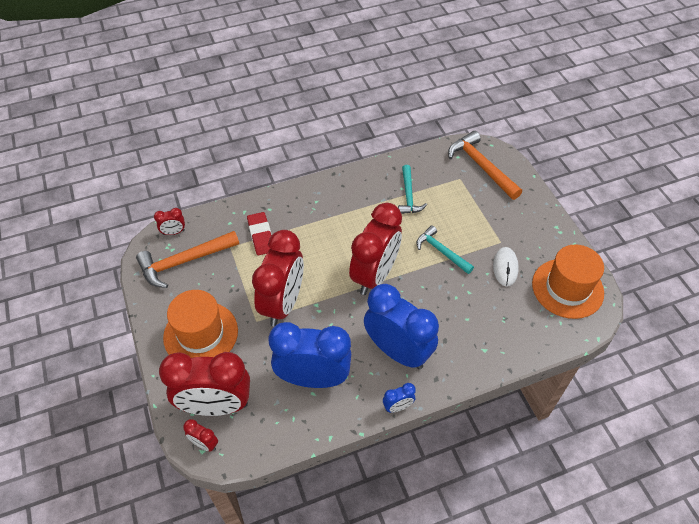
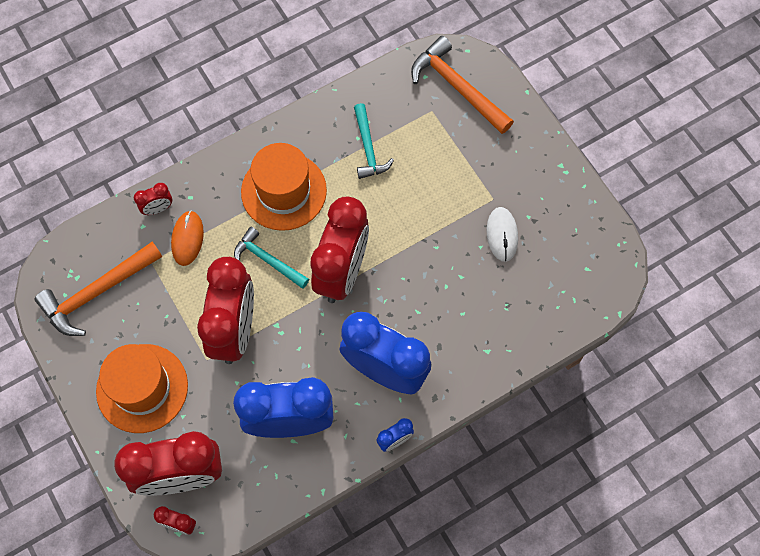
camera: 10 degrees left, 15 degrees up
red clock [154,208,185,235] -> red clock moved to [134,183,172,215]
red eraser [247,212,272,255] -> orange mouse [171,211,204,266]
turquoise hammer [416,226,474,274] -> turquoise hammer moved to [234,227,309,289]
orange hat [532,244,604,319] -> orange hat moved to [241,143,327,231]

